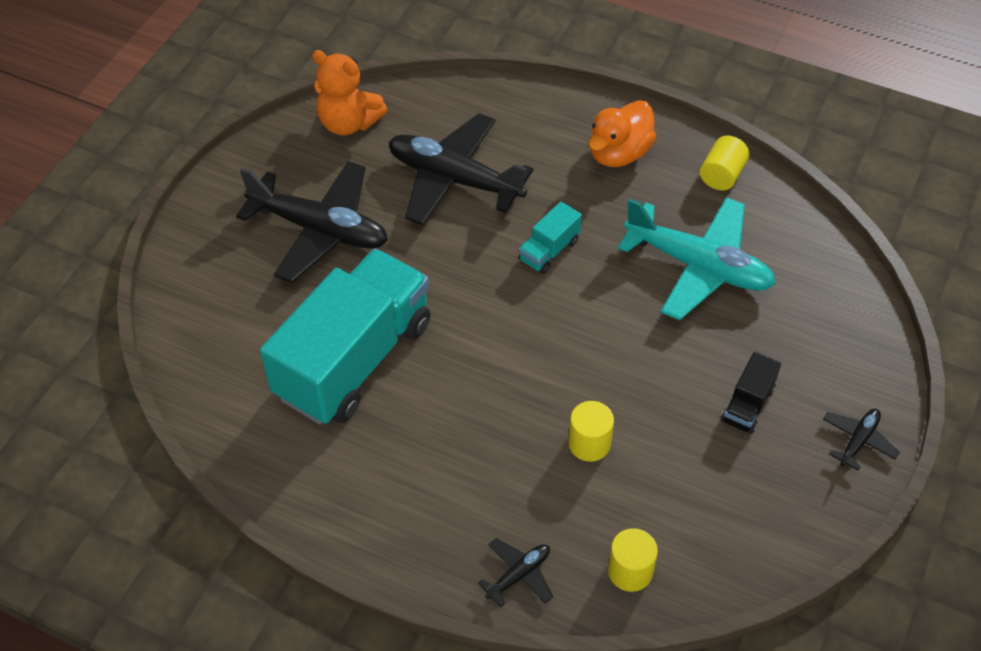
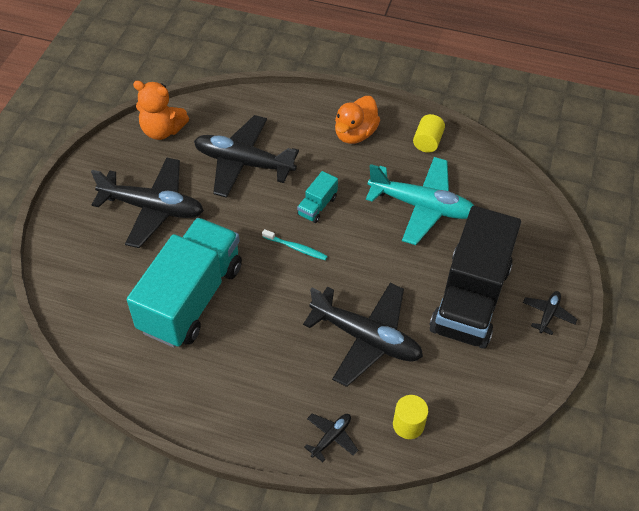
camera: 10 degrees left, 0 degrees up
yellow cylinder [569,401,614,462] -> black plane [303,283,423,387]
black truck [721,352,781,434] -> black truck [429,206,521,349], size x2.45
none -> turquoise toothbrush [262,229,328,260]

